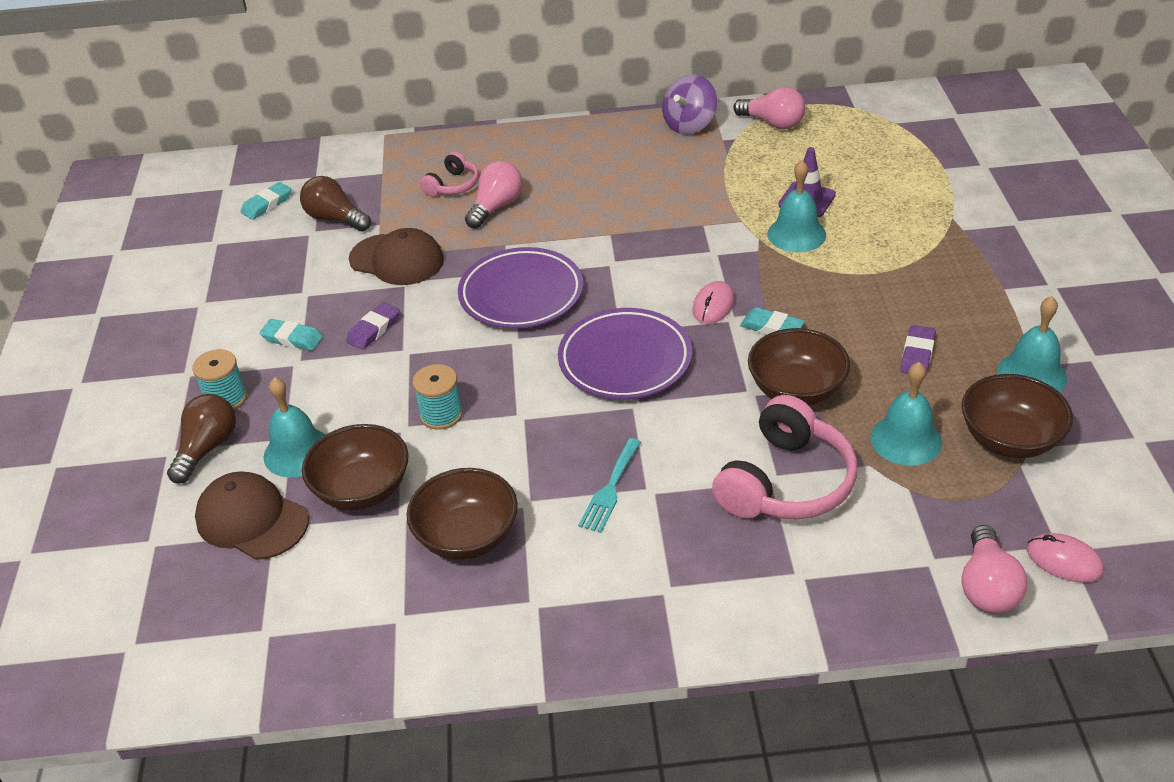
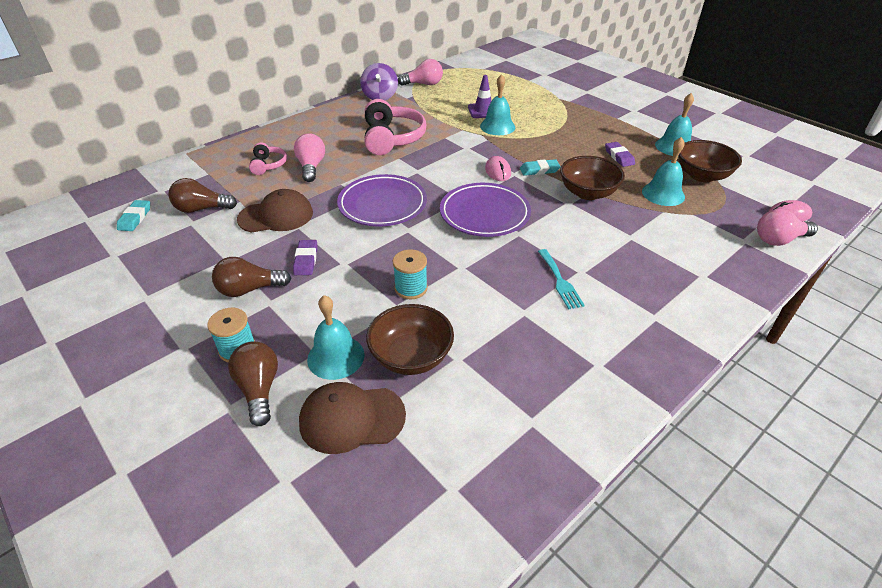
camera: 40 degrees left, 0 degrees up
turquoise eraser [259,319,323,351] -> brown light bulb [212,257,291,297]
brown bowl [406,468,518,560] -> none
pink headphones [712,395,857,519] -> pink headphones moved to [365,99,426,155]
pink light bulb [962,525,1027,613] -> pink light bulb turned 105 degrees clockwise [757,209,818,246]

